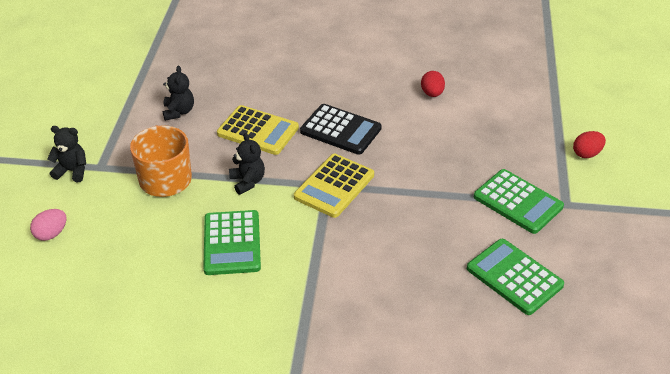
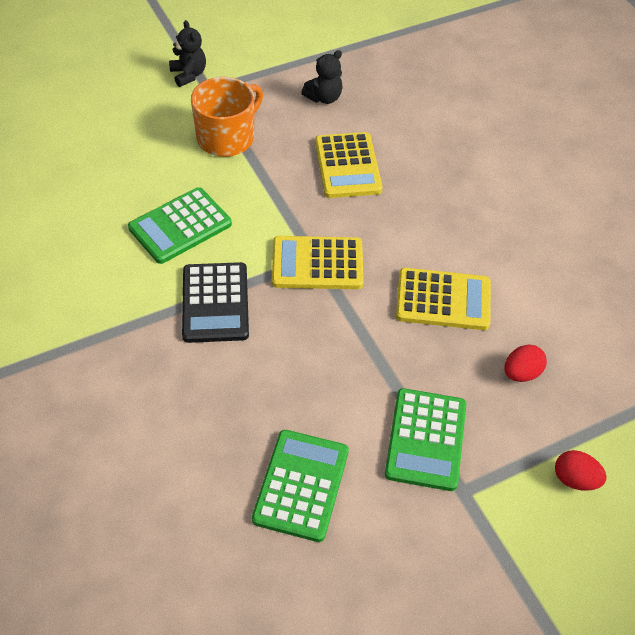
camera: 55 degrees right, 10 degrees up
pink egg [30,209,67,241] -> none
black teddy bear [229,133,265,195] -> none
black calculator [300,104,382,155] -> black calculator moved to [182,262,249,343]
red egg [421,71,445,97] -> red egg moved to [504,345,547,382]
none -> yellow calculator [396,268,491,330]

